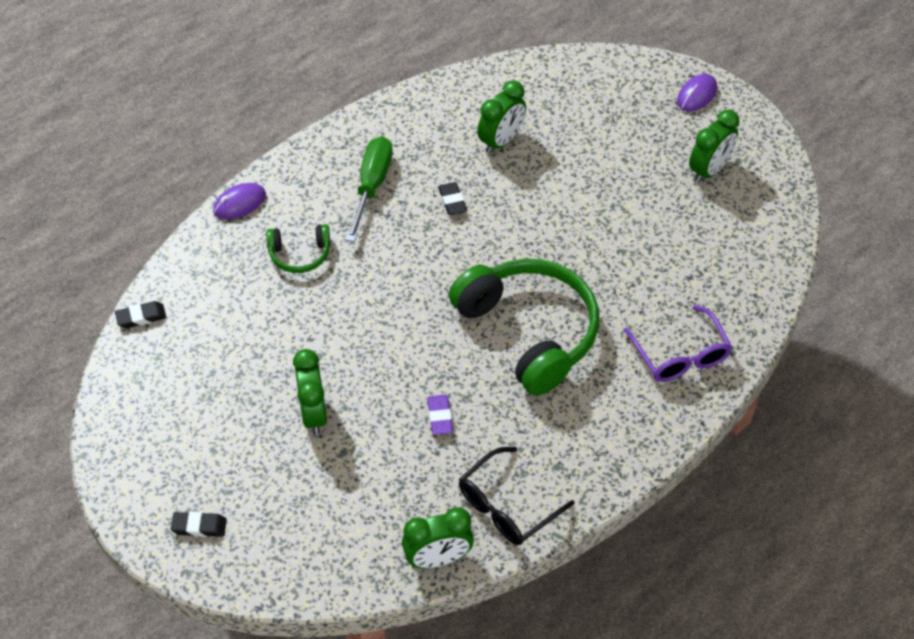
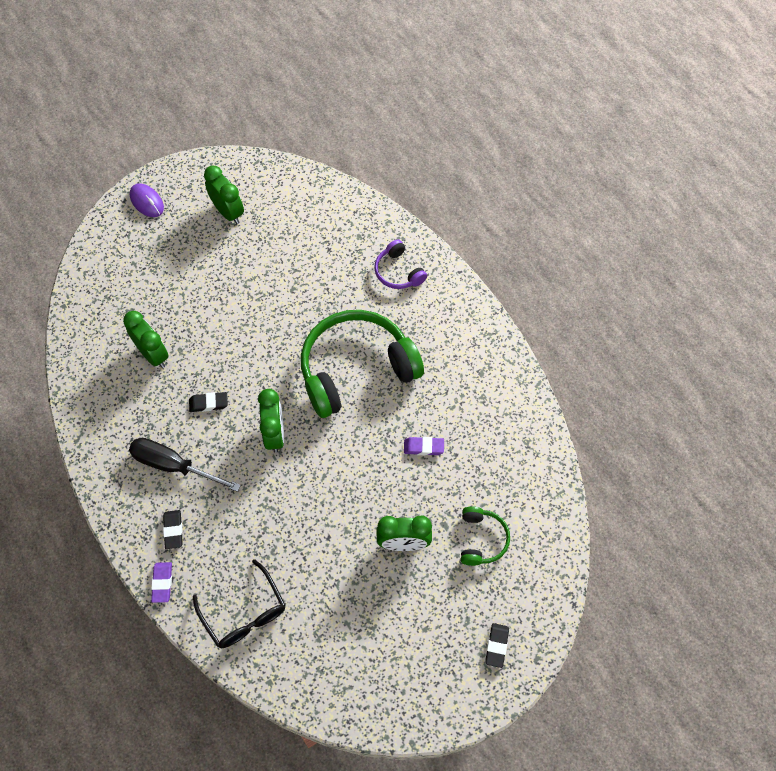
camera: 80 degrees left, 10 degrees up
black eraser [115,301,166,328] -> black eraser moved to [163,510,183,549]
purple mouse [213,183,266,219] -> purple eraser [151,562,172,603]
green headphones [266,224,331,273] -> green headphones moved to [461,506,510,566]
green screwdriver [346,136,393,242] -> black screwdriver [129,438,241,492]
green clock [402,507,474,569] -> green clock moved to [258,389,284,453]
black glasses [459,447,575,545] -> black glasses moved to [193,559,285,648]
purple glasses [624,305,733,382] -> purple headphones [374,239,427,289]

